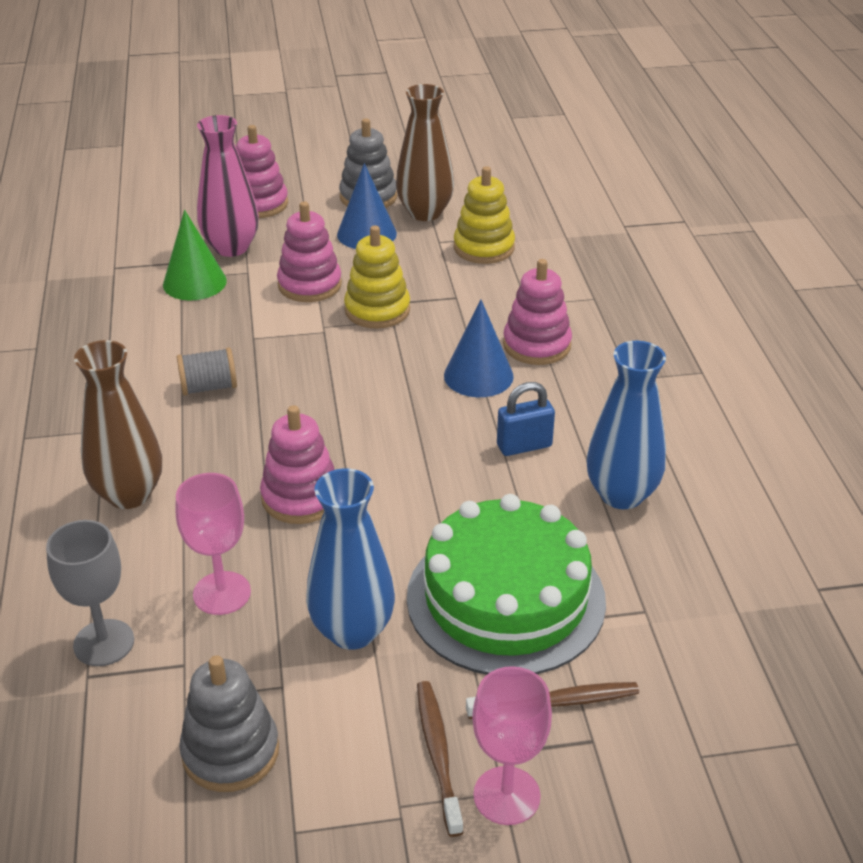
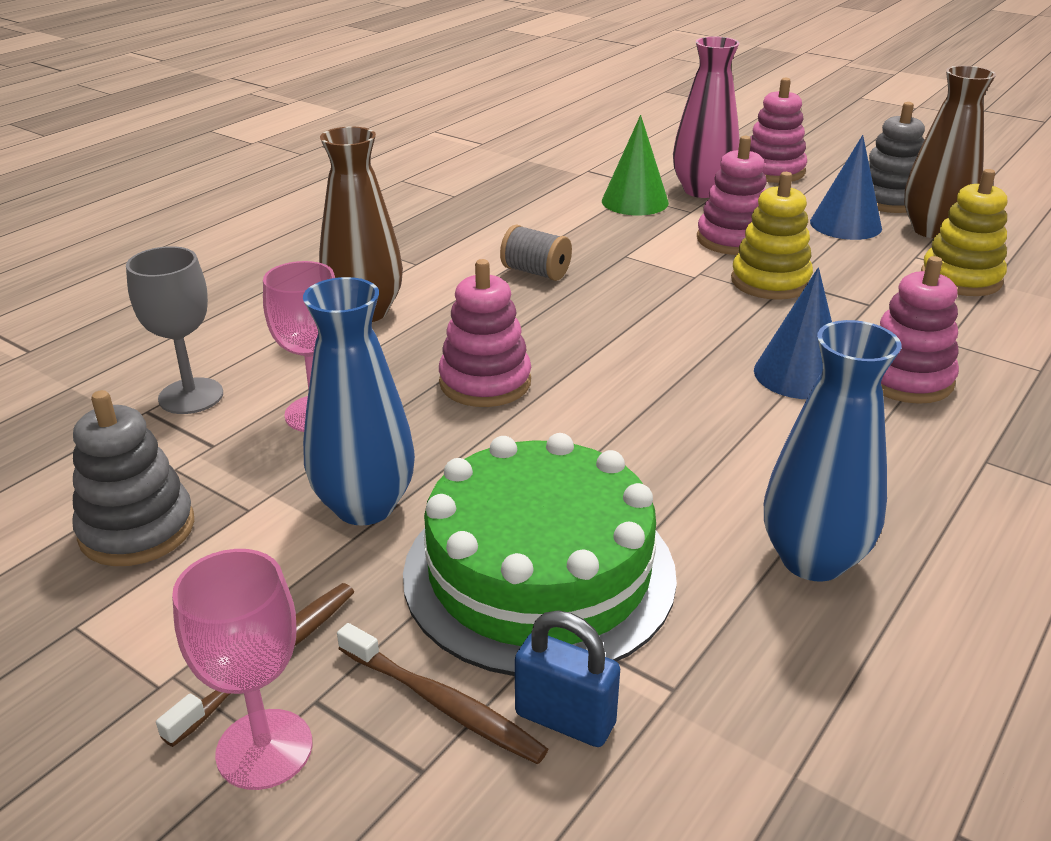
camera: 45 degrees right, 5 degrees down
blue padlock [497,382,555,456] -> blue padlock moved to [515,610,620,747]

